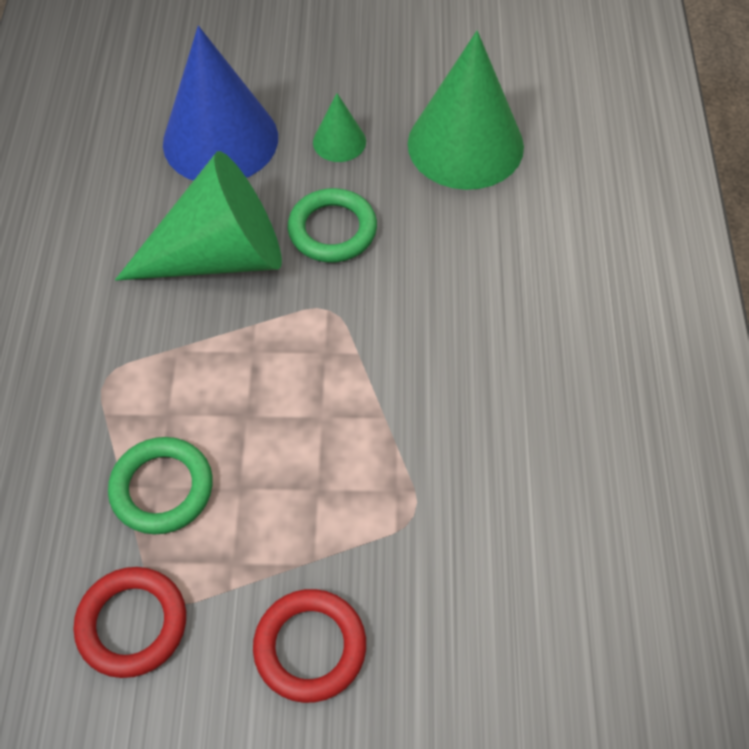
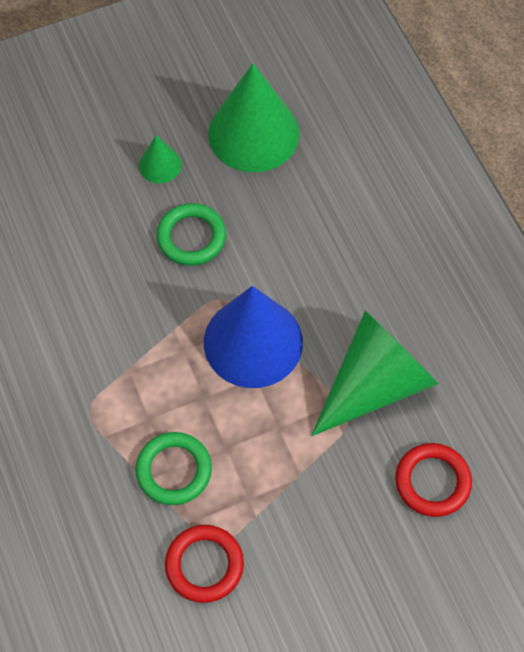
camera: 25 degrees left, 5 degrees up
green cone [115,151,282,281] -> green cone moved to [311,310,439,436]
blue cone [163,26,278,181] -> blue cone moved to [204,286,303,388]
red ring [253,589,366,703] -> red ring moved to [395,443,472,517]

